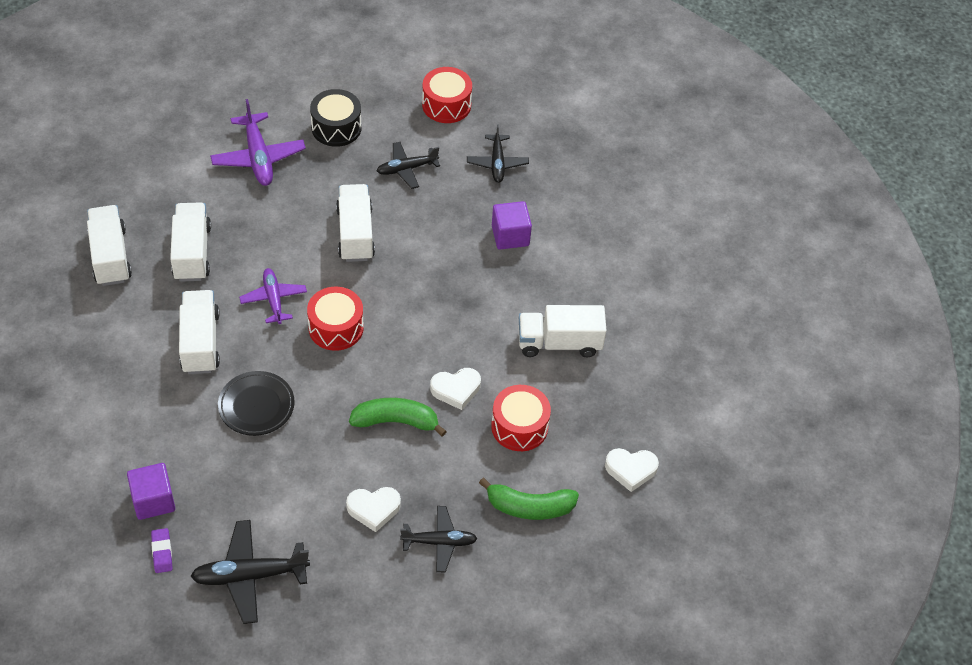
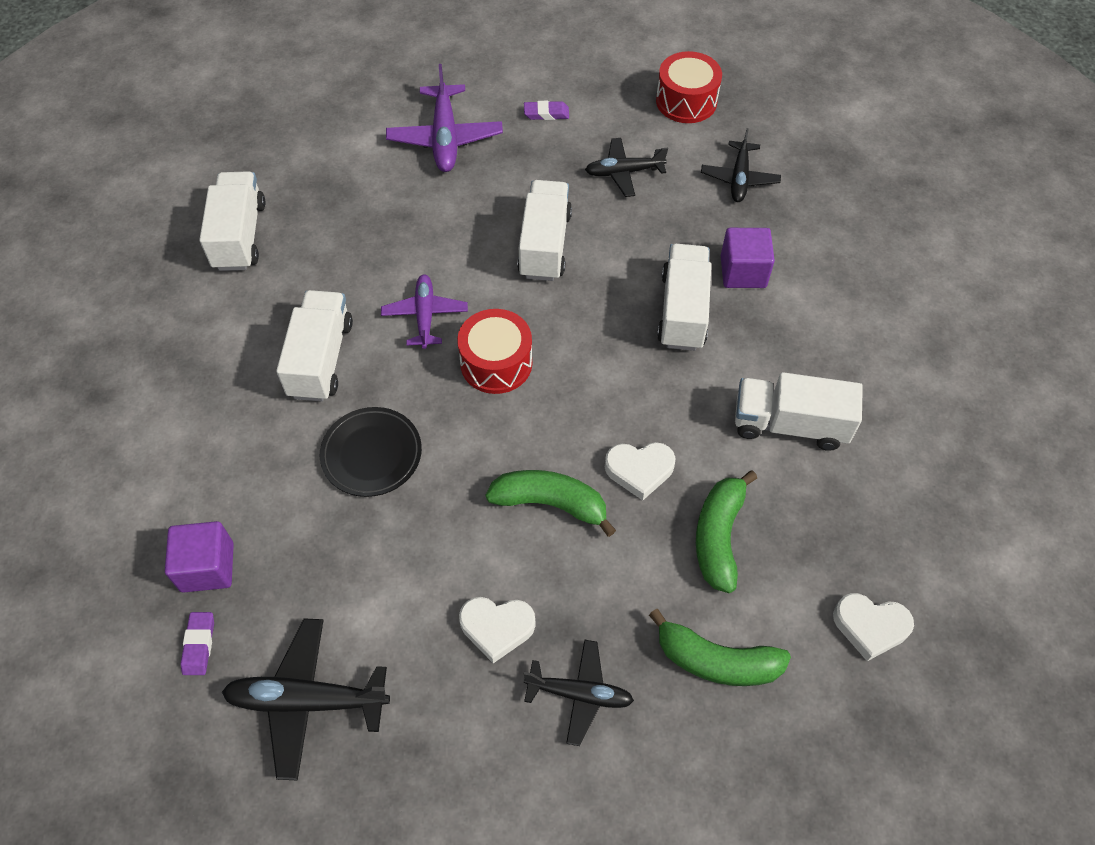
camera: 15 degrees right, 5 degrees up
white truck [170,202,211,282] -> white truck moved to [657,244,711,351]
black drum [310,89,361,147] -> purple eraser [524,101,569,120]
red drum [491,385,551,451] -> green banana [696,470,757,593]

